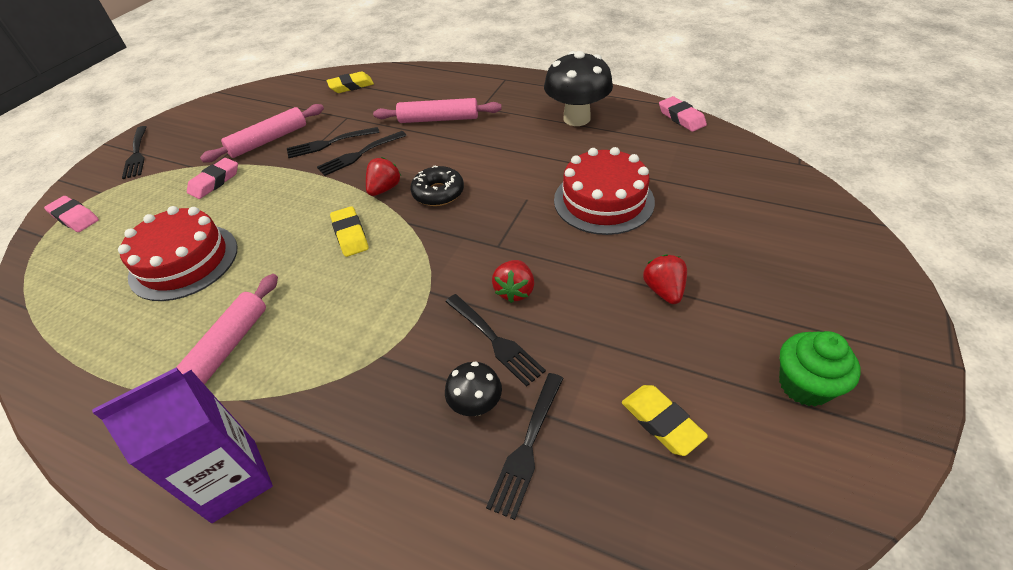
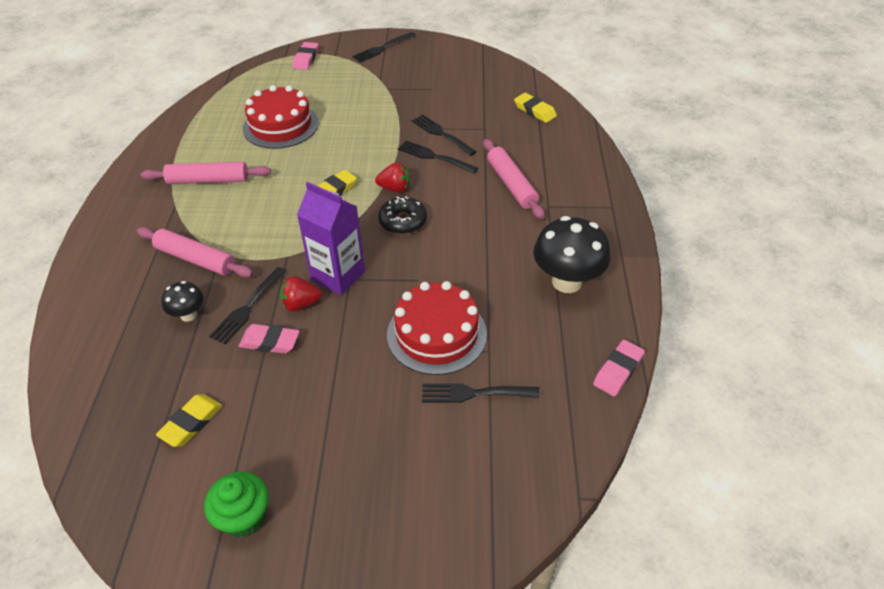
camera: 65 degrees right, 0 degrees up
purple carton [92,368,273,523] -> purple carton moved to [297,182,365,295]
pink eraser [187,158,238,199] -> pink eraser moved to [239,324,300,354]
pink rolling pin [200,104,324,163] -> pink rolling pin moved to [137,227,253,278]
black fork [486,373,564,520] -> black fork moved to [422,383,540,403]
red strawberry [643,254,687,304] -> none

